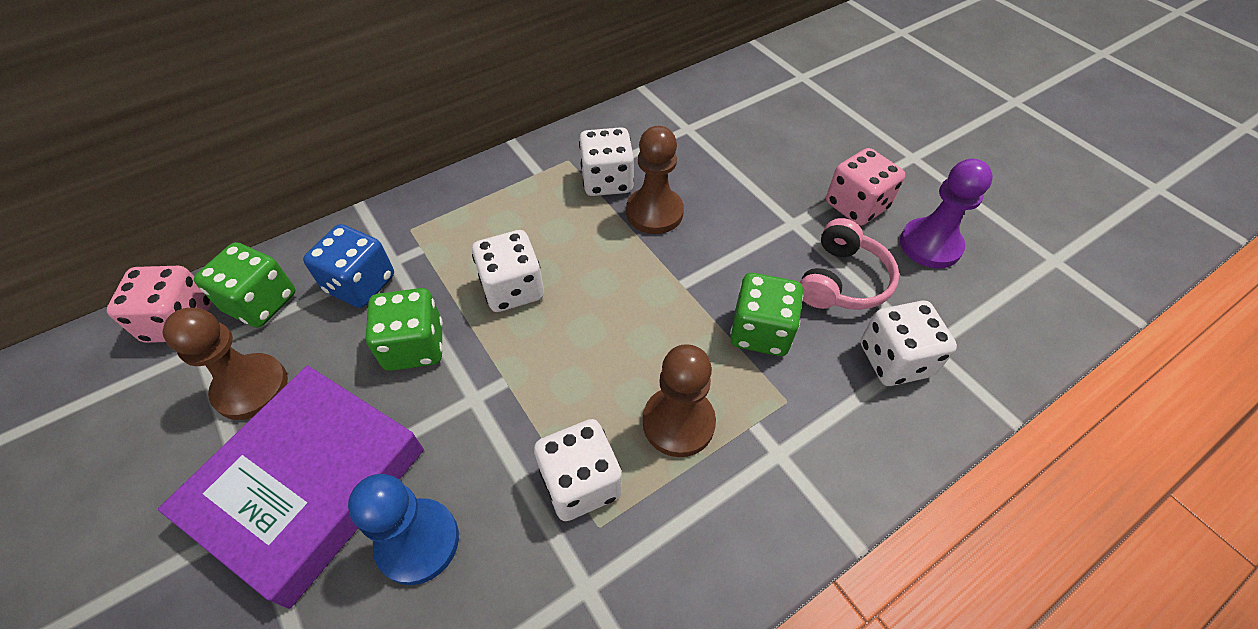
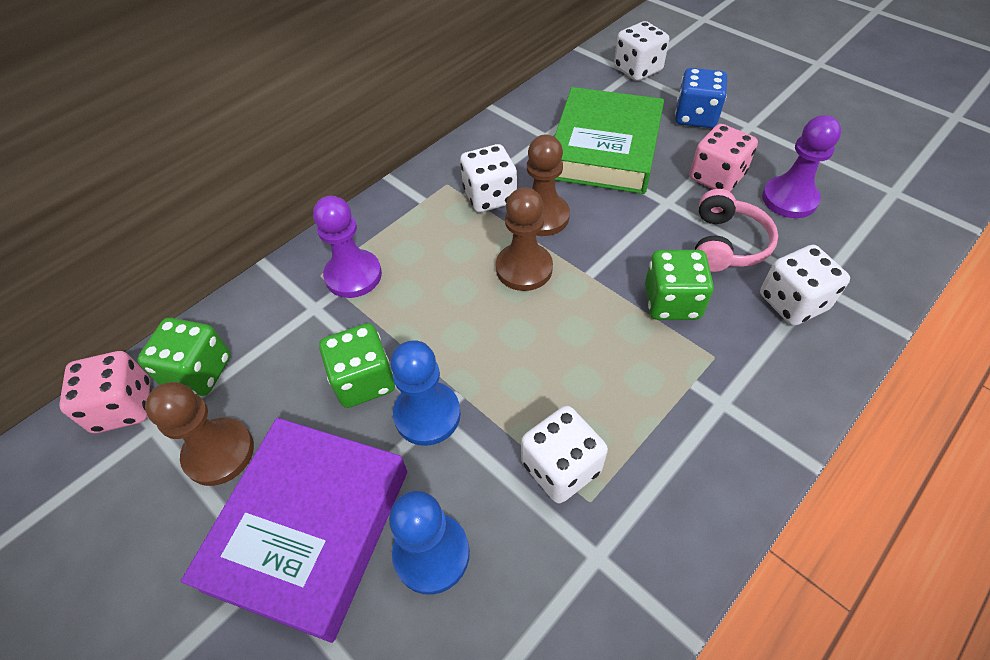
camera: 10 degrees left, 0 degrees up
blue dice [303,224,394,308] -> blue dice moved to [675,68,727,128]
white dice [472,230,544,312] -> white dice moved to [614,21,669,81]
brown pawn [643,344,716,457] -> brown pawn moved to [496,187,553,291]
none -> purple pawn [313,196,382,298]
none -> blue pawn [391,340,461,446]
none -> green book [554,87,664,194]

